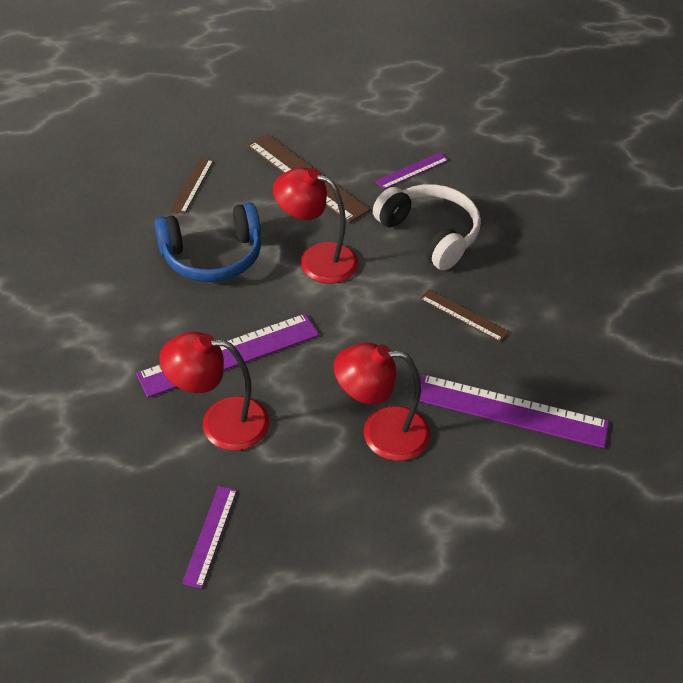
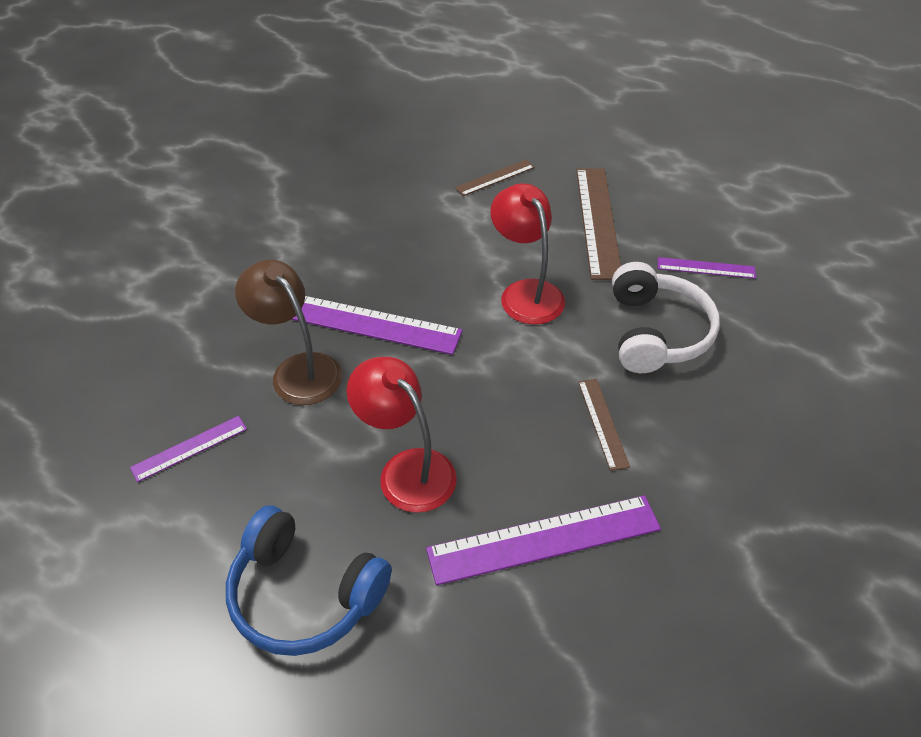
camera: 45 degrees right, 0 degrees up
blue headphones [155,202,261,282] -> blue headphones moved to [226,506,392,656]
red lamp [159,332,270,451] -> brown lamp [235,260,342,405]
purple ruler [419,374,609,448] -> purple ruler turned 75 degrees counterclockwise [426,495,661,585]

